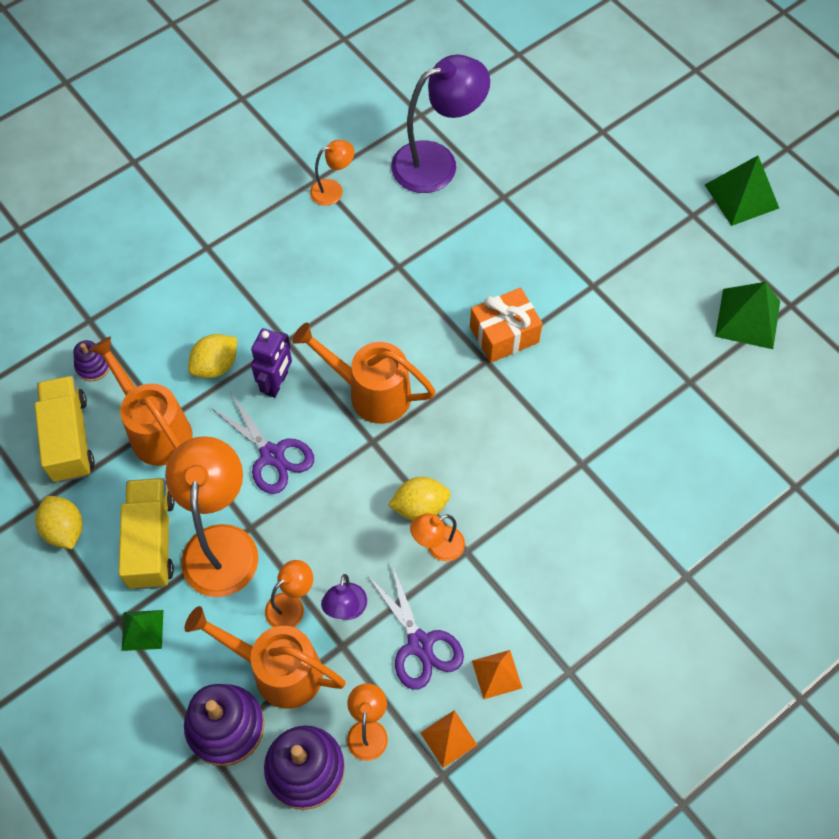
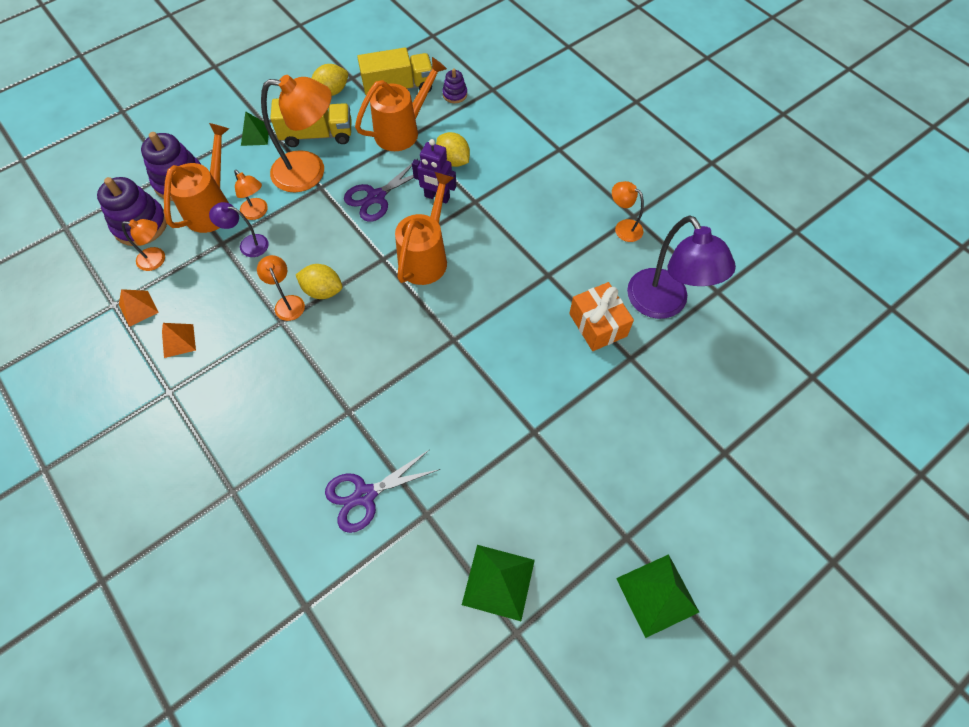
camera: 90 degrees right, 0 degrees up
orange lamp [310,140,354,206] -> orange lamp turned 150 degrees clockwise [612,181,644,242]
purple scissors [367,562,464,690] -> purple scissors moved to [325,449,440,533]
yellow lemon [388,477,451,521] -> yellow lemon turned 60 degrees counterclockwise [296,264,343,299]
orange gift [470,288,543,363] -> orange gift moved to [569,282,634,351]

